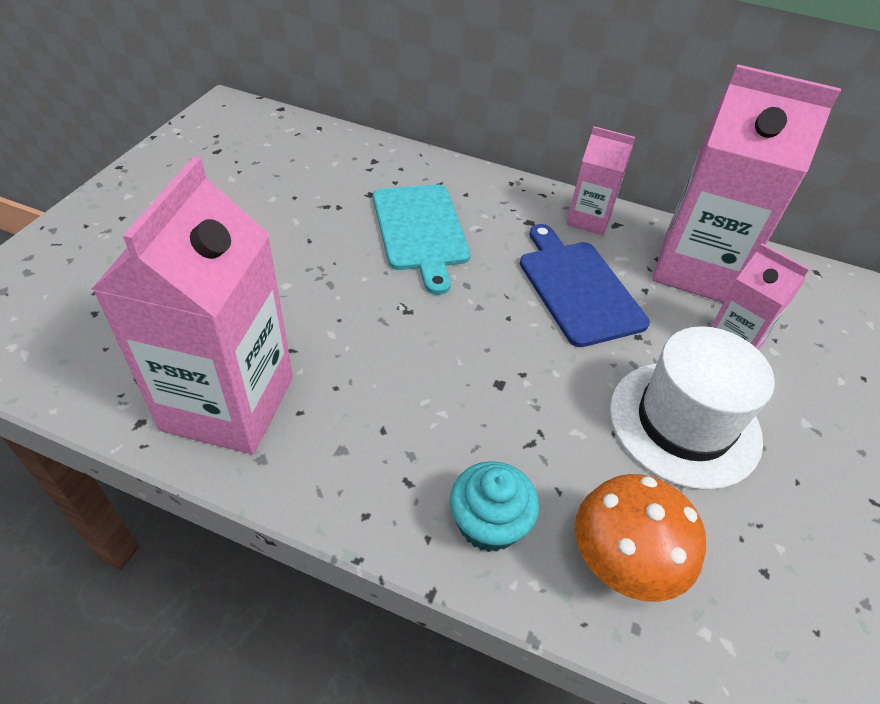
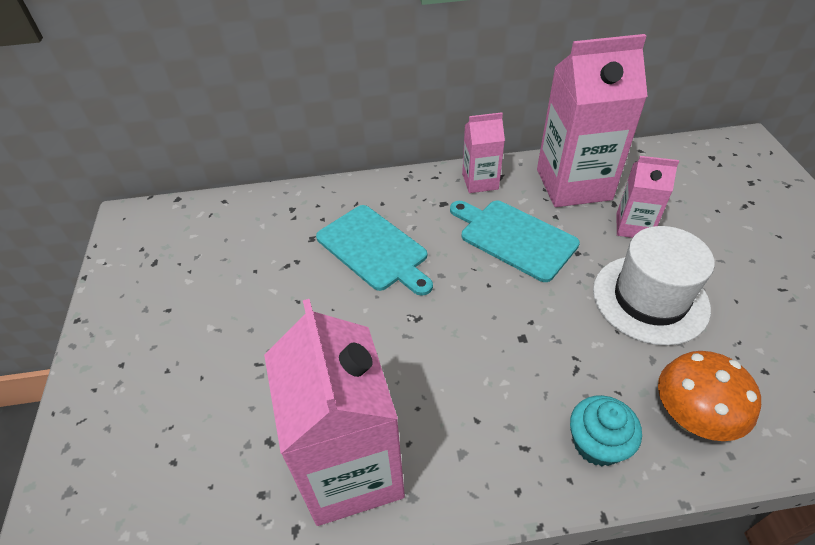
camera: 25 degrees left, 0 degrees up
blue cutting board [520,224,650,347] -> turquoise cutting board [450,201,580,282]

